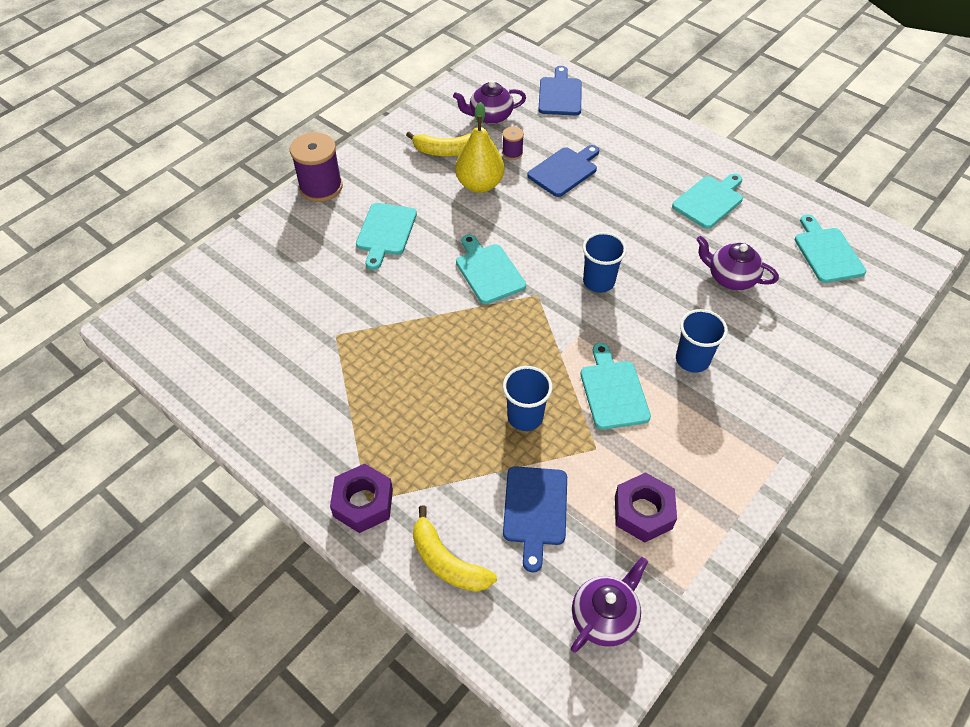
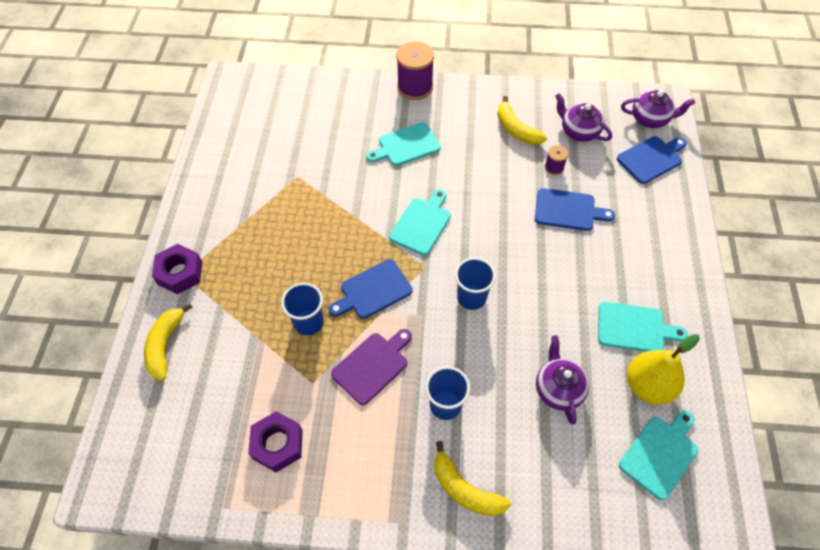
camera: 55 degrees right, 5 degrees up
yellow pear [455,102,504,193] -> yellow pear moved to [627,334,700,405]
blue cutting board [503,466,567,573] -> blue cutting board moved to [329,259,413,319]
purple teapot [571,557,648,653] -> purple teapot moved to [621,90,695,128]
turquoise cutting board [580,343,651,430] -> purple cutting board [331,329,412,405]
none -> yellow banana [434,441,511,516]

